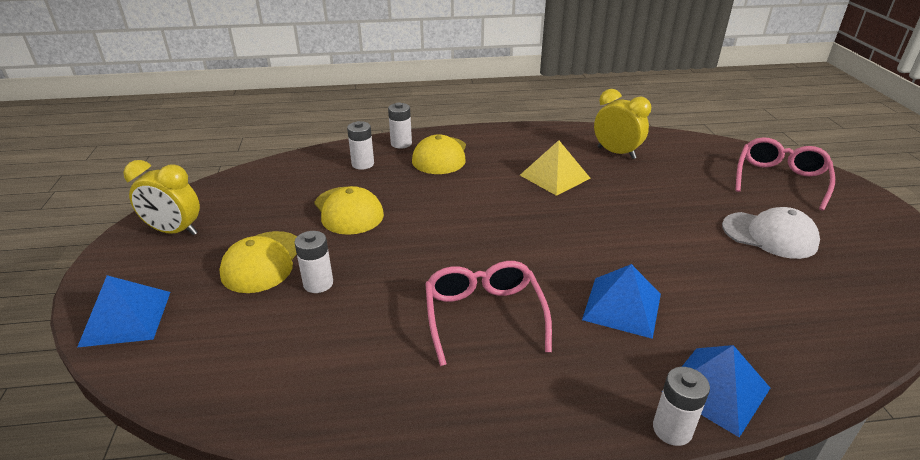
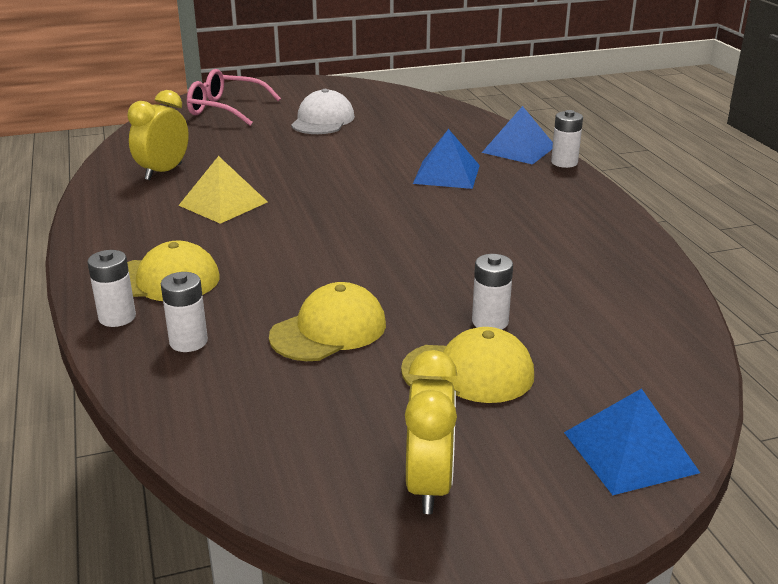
camera: 100 degrees left, 5 degrees down
pink glasses [425,261,552,366] -> none

